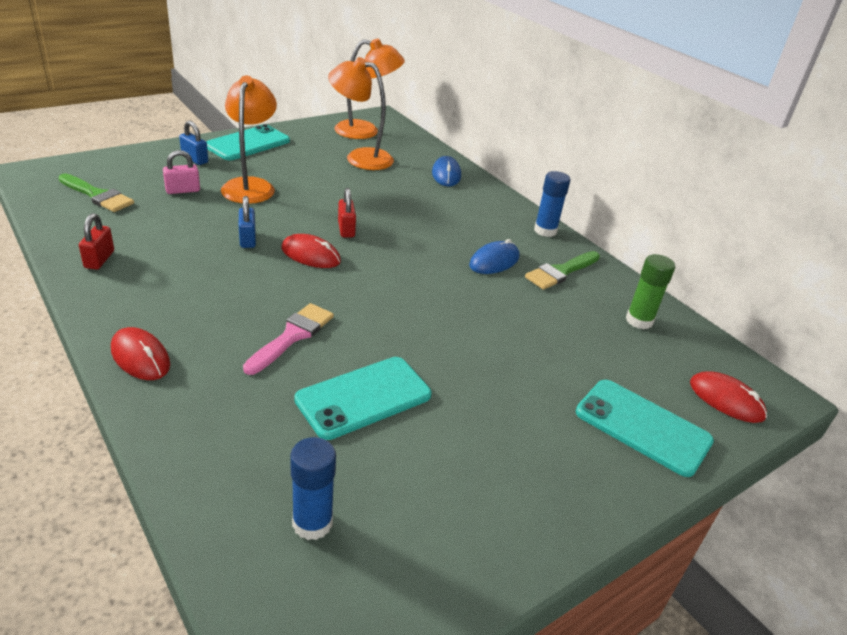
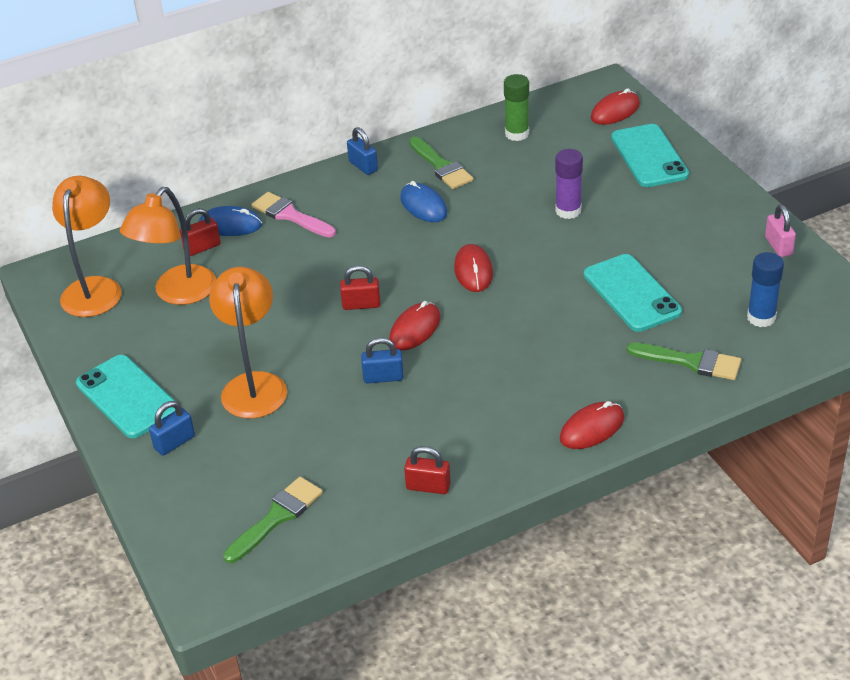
camera: 75 degrees left, 5 degrees up
pink padlock [163,150,200,194] -> pink padlock moved to [765,204,796,257]
orange lamp [221,75,277,204] -> orange lamp turned 75 degrees clockwise [209,267,287,418]
pink brush [243,303,334,375] -> pink brush moved to [251,192,336,237]
blue glue stick [534,171,570,237] -> blue padlock [347,127,378,175]
turquoise phone [576,380,714,477] -> turquoise phone turned 60 degrees counterclockwise [611,124,689,187]
none -> red padlock [180,208,221,256]
none -> red mouse [454,244,493,292]
none -> purple glue stick [555,149,583,219]
none -> green brush [627,343,741,380]

